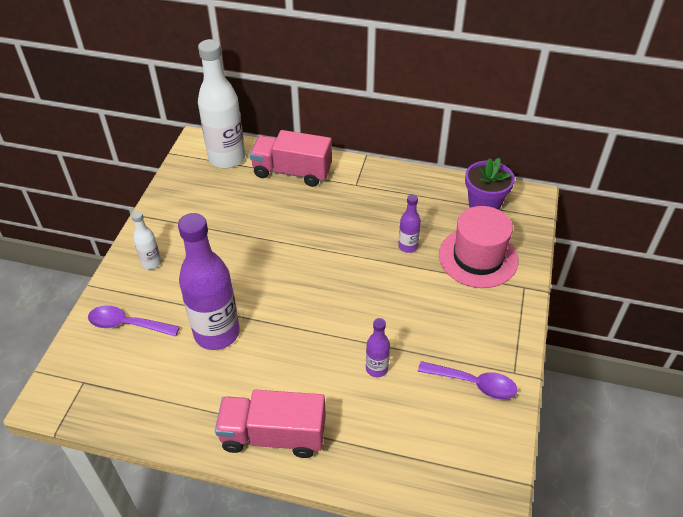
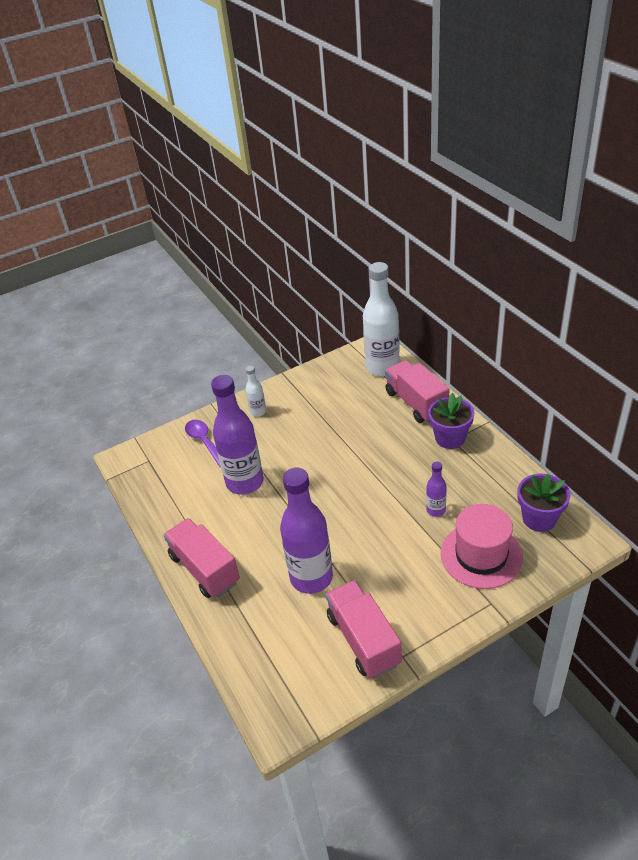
camera: 50 degrees right, 5 degrees down
purple bottle [366,318,390,377] -> purple bottle [280,468,333,594], size x2.13
purple spoon [418,361,517,399] -> pink truck [326,580,402,678]
none -> purple flower pot [428,393,475,449]

